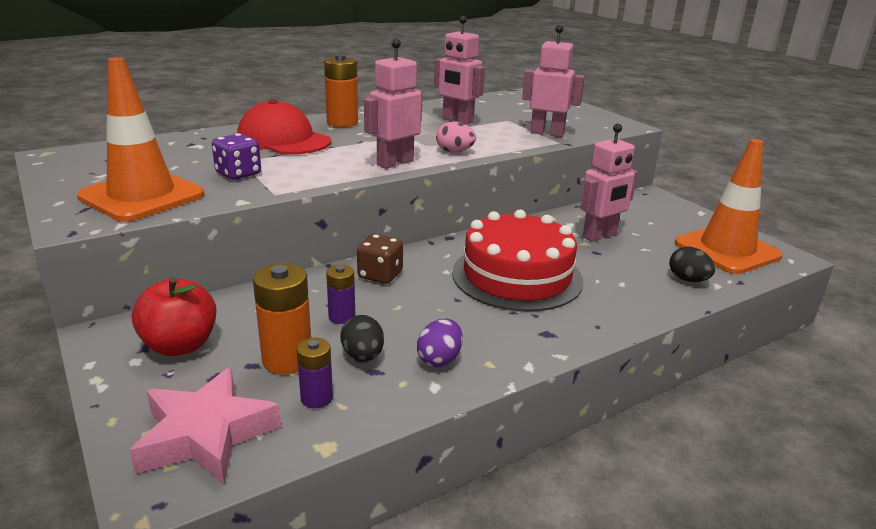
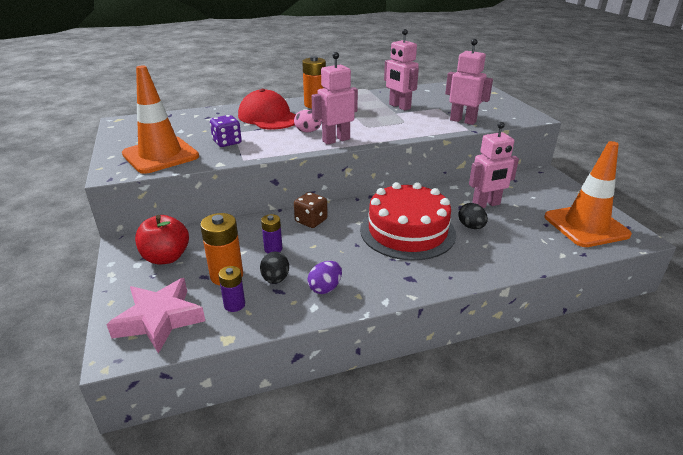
camera: 15 degrees right, 5 degrees up
pink egg [436,122,476,153] -> pink egg moved to [294,110,321,132]
black egg [669,247,715,282] -> black egg moved to [458,203,488,229]

